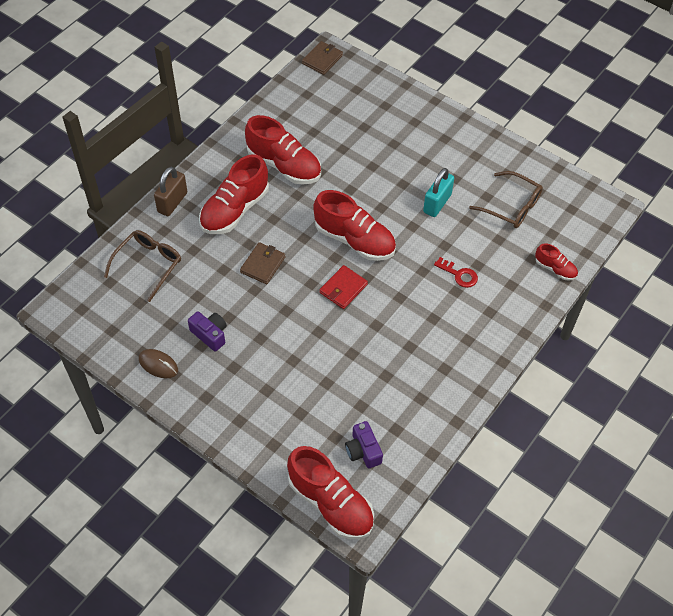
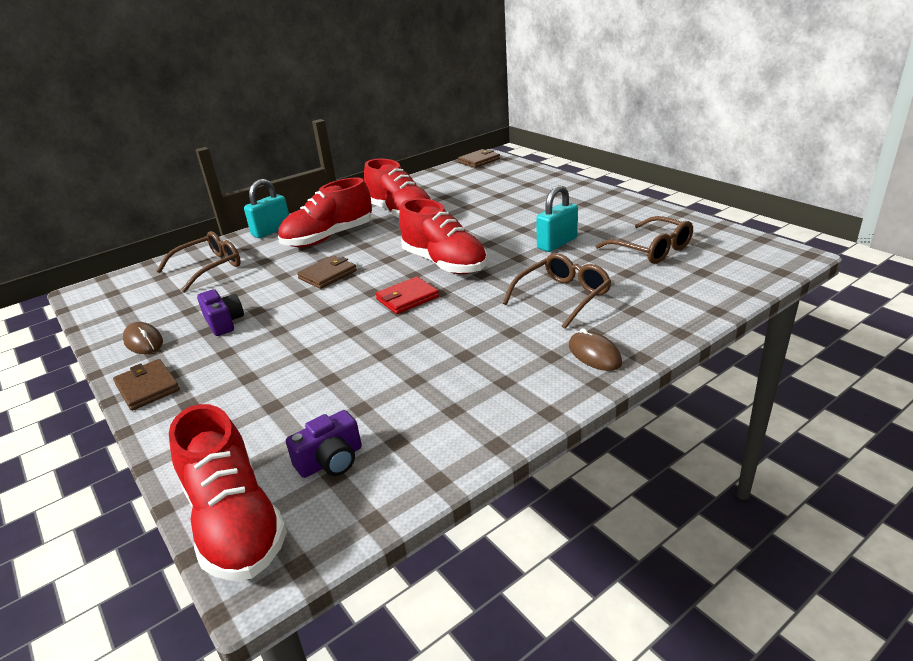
camera: 20 degrees right, 25 degrees down
brown padlock [154,167,187,216] -> turquoise padlock [244,179,289,238]
purple camera [345,421,383,468] -> purple camera turned 120 degrees counterclockwise [286,410,362,478]
red key [434,257,478,288] -> brown glasses [503,253,611,329]
red shoe [535,243,578,281] -> none
none -> brown wallet [113,359,180,411]
none -> brown mouse [569,328,622,371]

